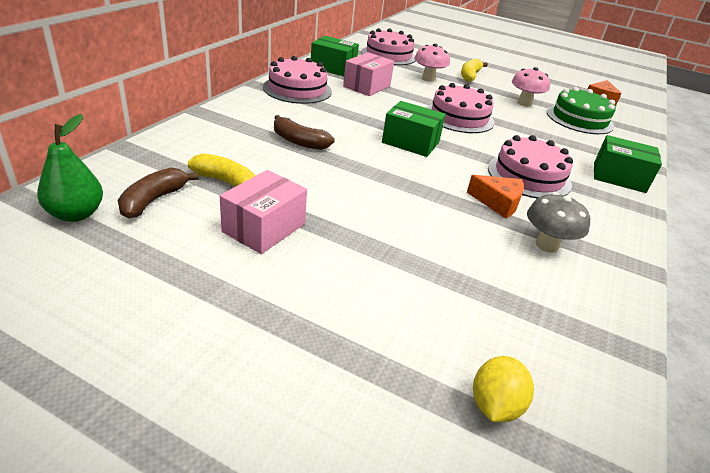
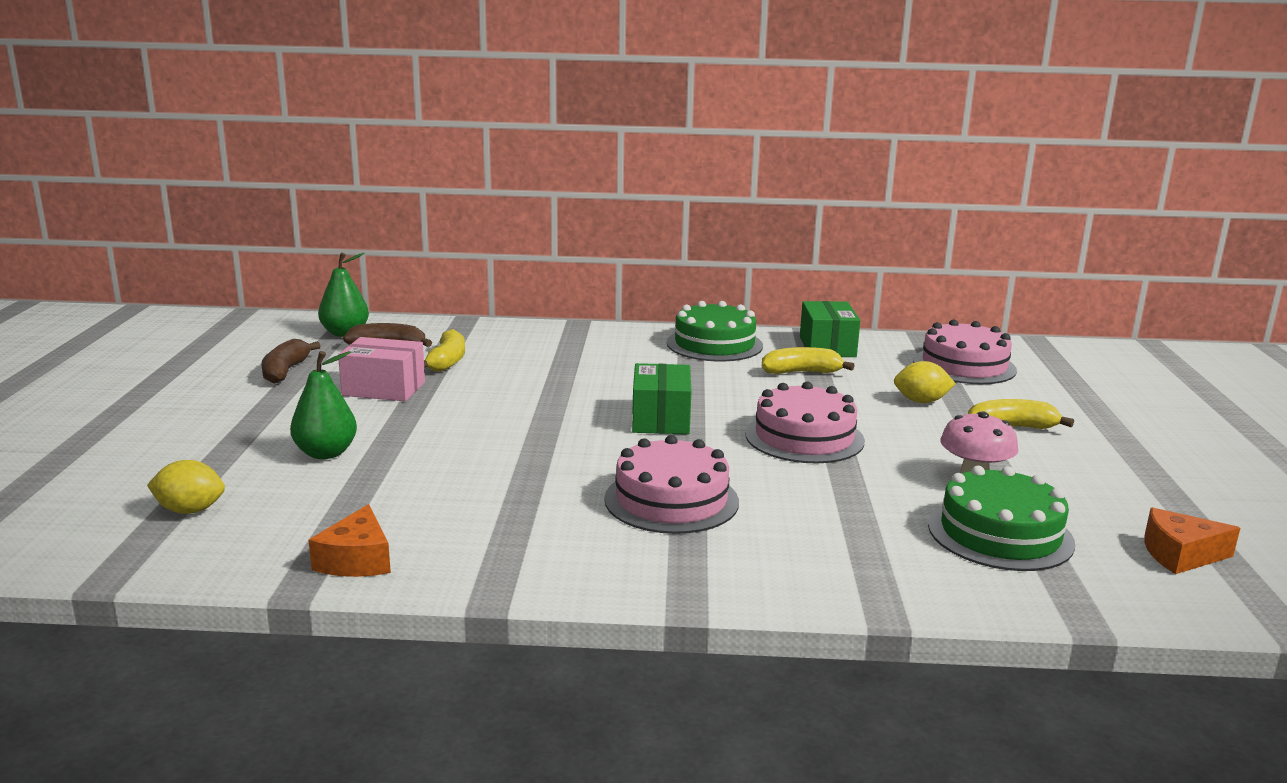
camera: 70 degrees right, 15 degrees down
pink cake [263,56,332,104] -> green cake [667,301,763,361]
brown banana [274,115,335,150] -> brown banana moved to [261,339,320,383]
pink box [343,52,394,96] -> yellow banana [762,347,855,374]
pink mushroom [414,44,450,82] -> yellow lemon [894,361,956,403]
orange cheese [467,175,524,219] -> orange cheese moved to [309,504,391,577]
grey mushroom [527,192,590,253] -> none
green box [594,135,662,193] -> none
none -> green pear [290,351,357,459]

